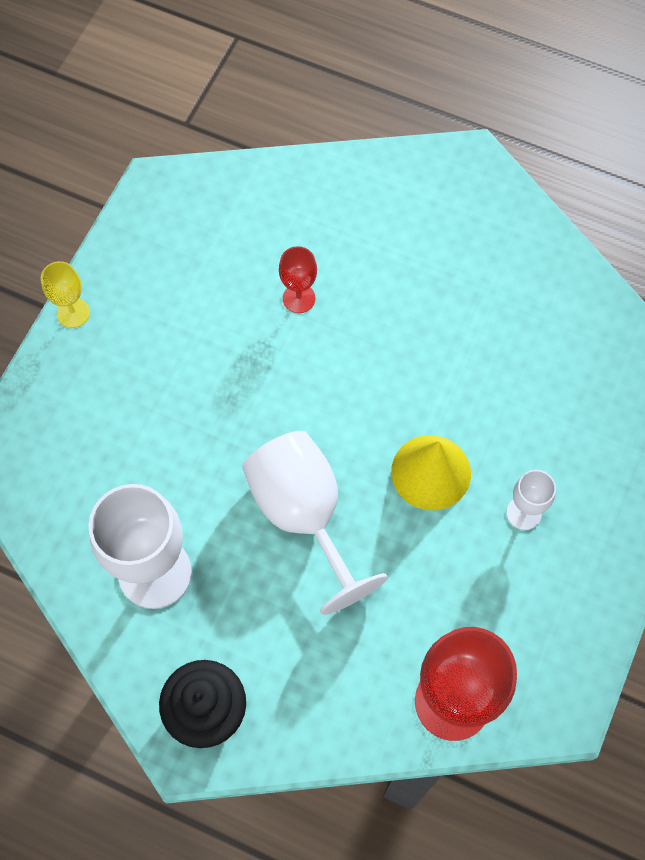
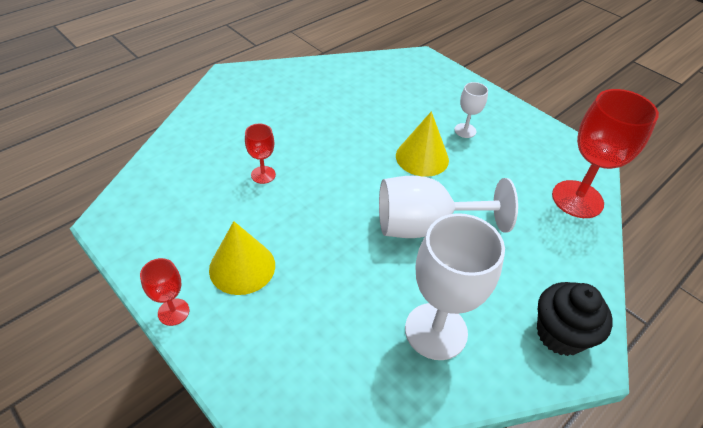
camera: 70 degrees left, 20 degrees down
yellow goblet [41,261,90,328] -> red goblet [140,258,189,326]
none -> yellow cone [209,221,275,295]

